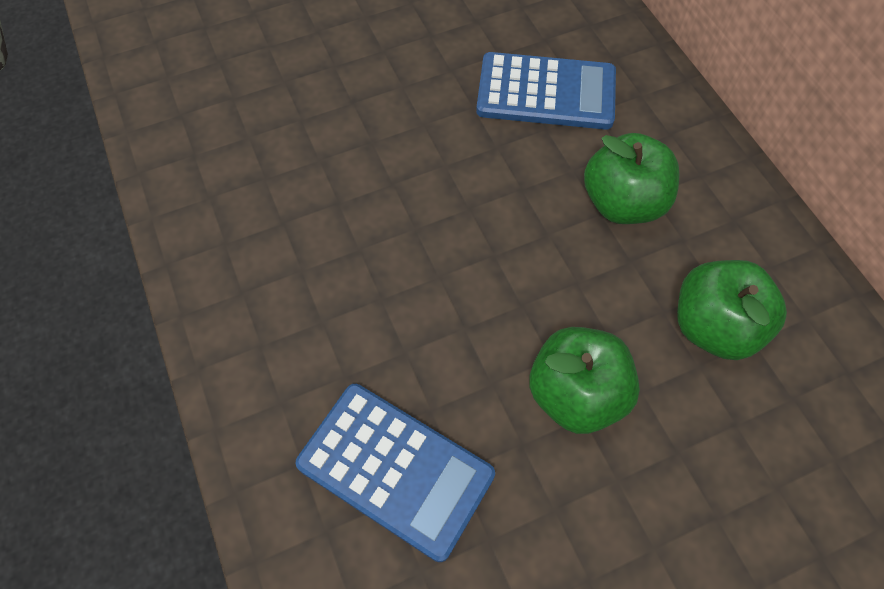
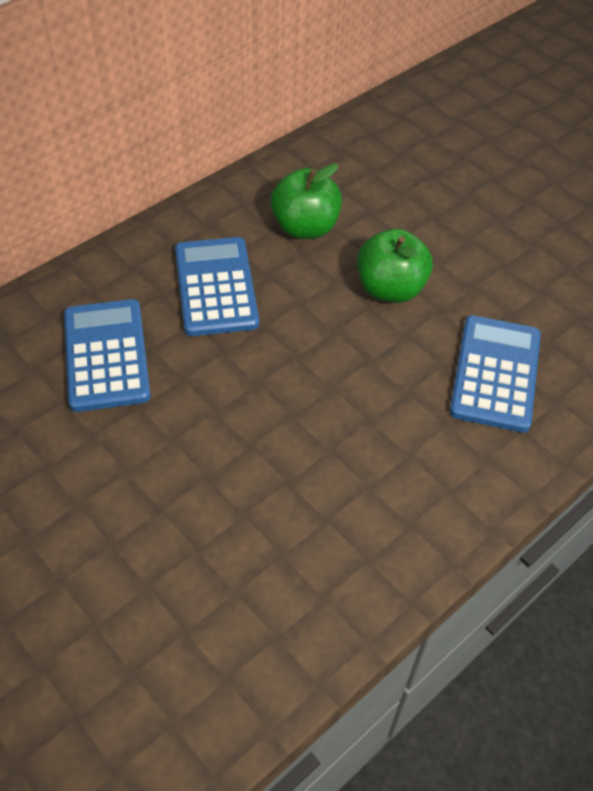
camera: 110 degrees left, 10 degrees down
green apple [584,133,680,224] -> blue calculator [175,237,259,336]

